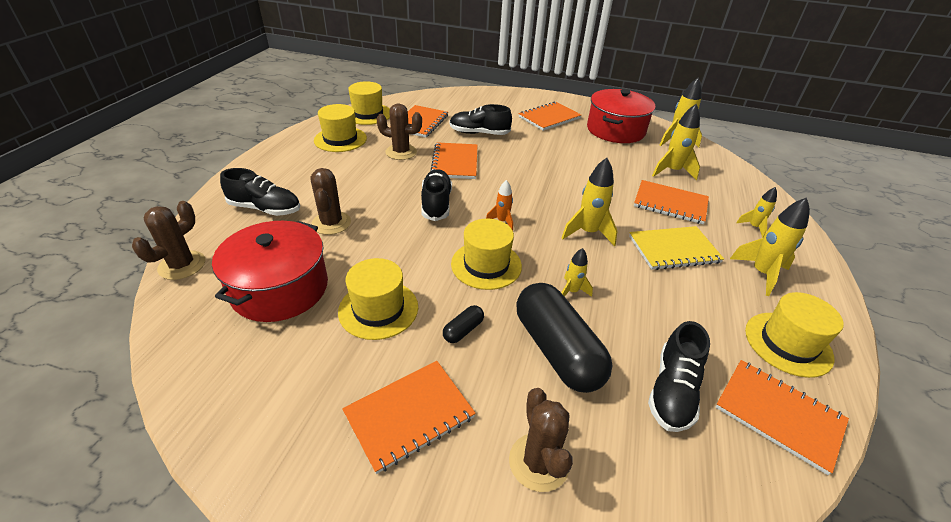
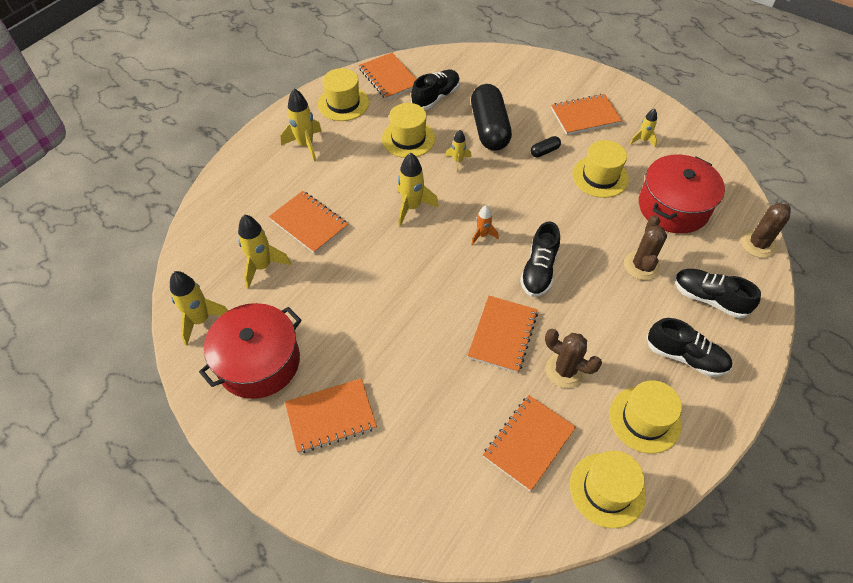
camera: 160 degrees left, 15 degrees up
black shoe [450,104,512,135] -> black shoe moved to [646,318,732,377]
yellow hat [451,219,522,290] -> yellow hat moved to [382,103,435,158]
brown cactus [509,388,573,492] -> none
yellow notebook [629,226,724,270] -> none
yellow rocket [736,187,777,238] -> yellow rocket moved to [630,108,657,148]

